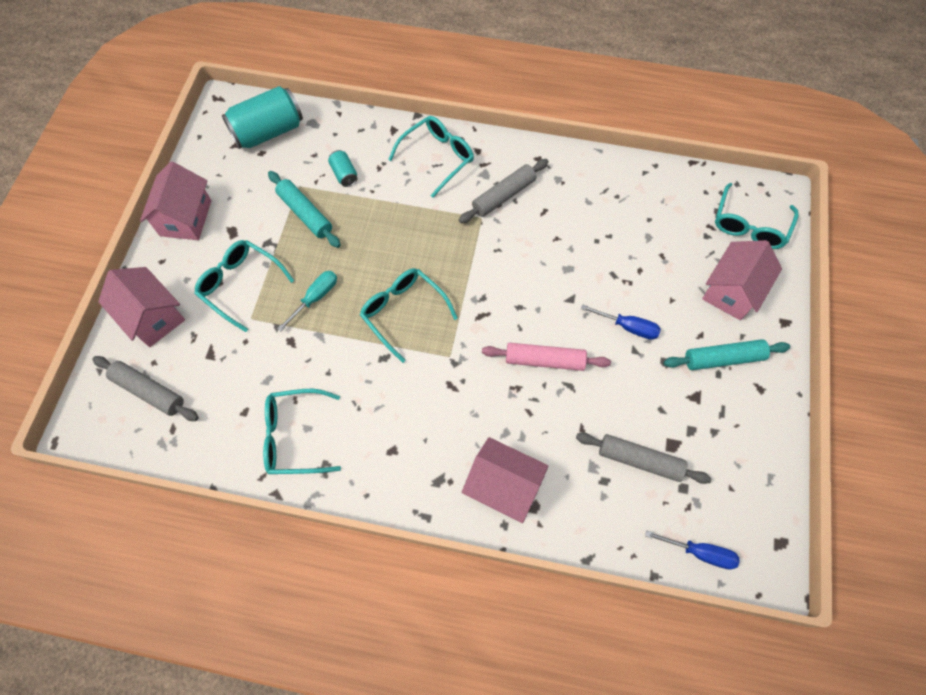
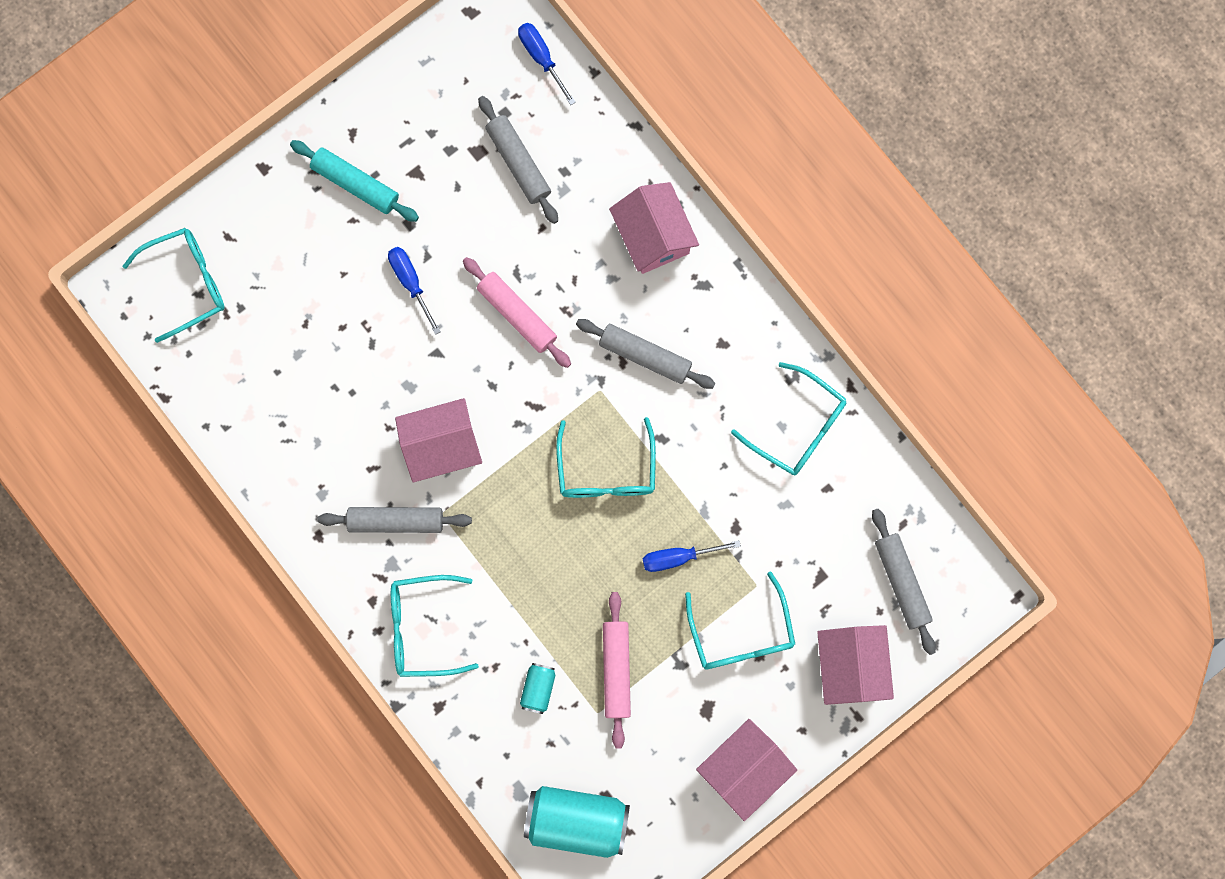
camera: 140 degrees left, 15 degrees up
turquoise rolling pin [268,171,341,248] -> pink rolling pin [603,592,631,749]
turquoise screwdriver [277,271,337,331] -> blue screwdriver [643,540,741,572]
pink house [702,240,782,320] -> pink house moved to [395,398,482,483]
none -> grey rolling pin [576,319,715,389]

